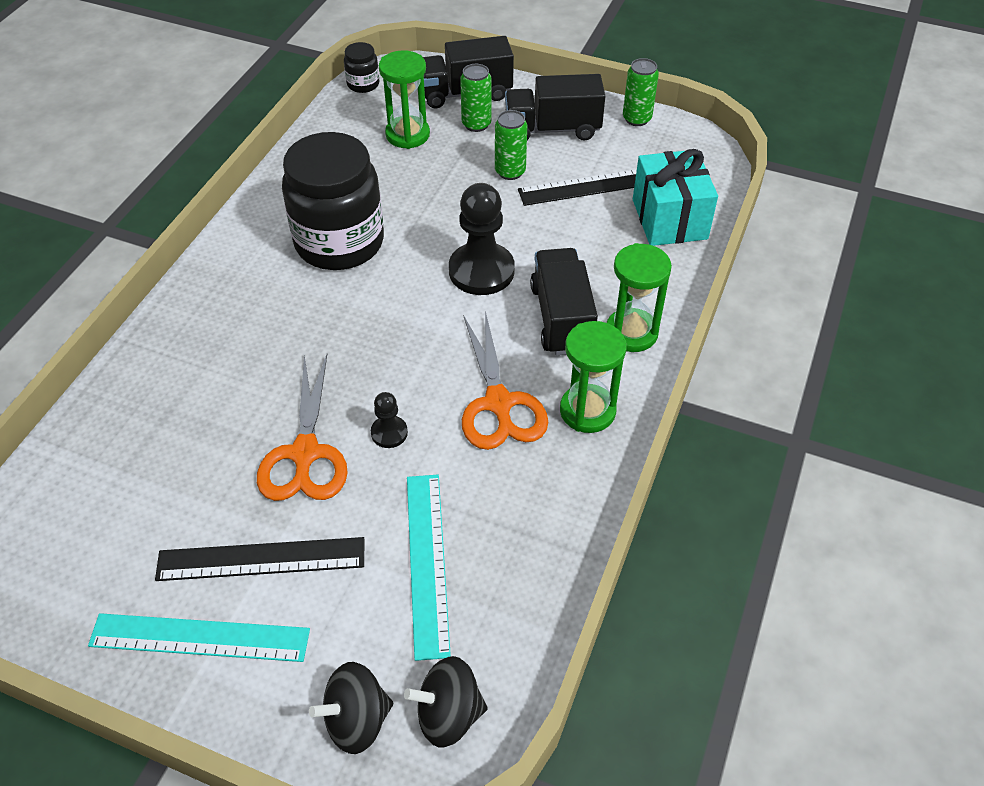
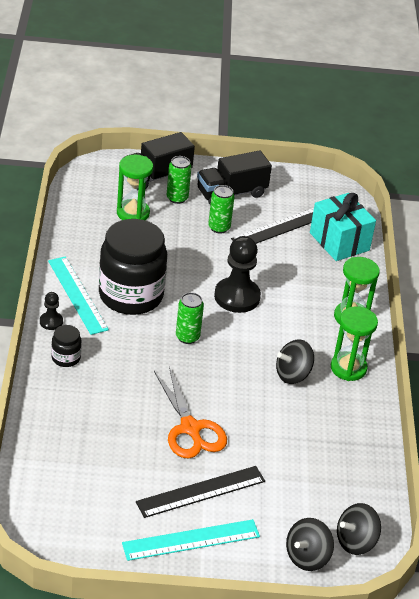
camera: 25 degrees left, 10 degrees down
black jar [344,42,379,93] -> black jar moved to [51,325,81,367]
black pawn [371,392,408,448] -> black pawn moved to [40,292,63,330]
turquoise ruler [407,475,451,661] -> turquoise ruler moved to [48,256,109,335]
orange scissors [462,311,548,450] -> black spinning top [276,339,314,384]
black truck [530,248,598,355] -> none
green can [623,58,659,126] -> green can moved to [176,292,204,344]

